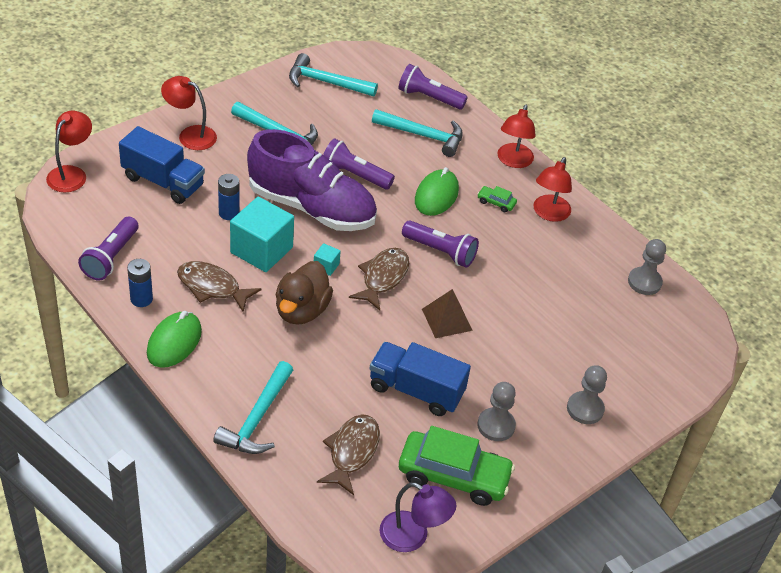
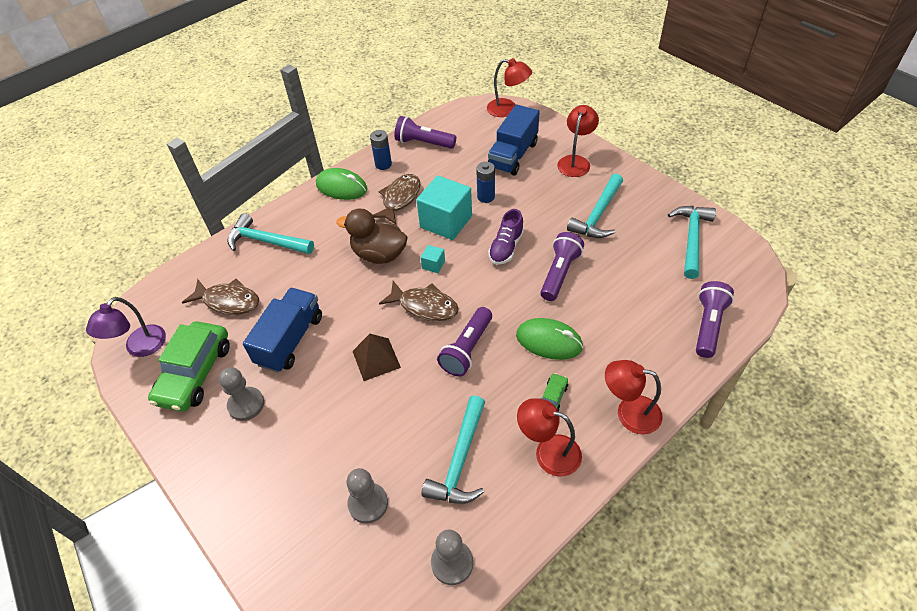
camera: 95 degrees right, 5 degrees up
purple shoe [247,129,377,231] -> purple shoe [488,209,524,265], size x0.46
turquoise hammer [372,109,463,157] -> turquoise hammer moved to [422,396,485,504]
grey pawn [567,365,607,424] -> grey pawn moved to [347,468,388,524]

